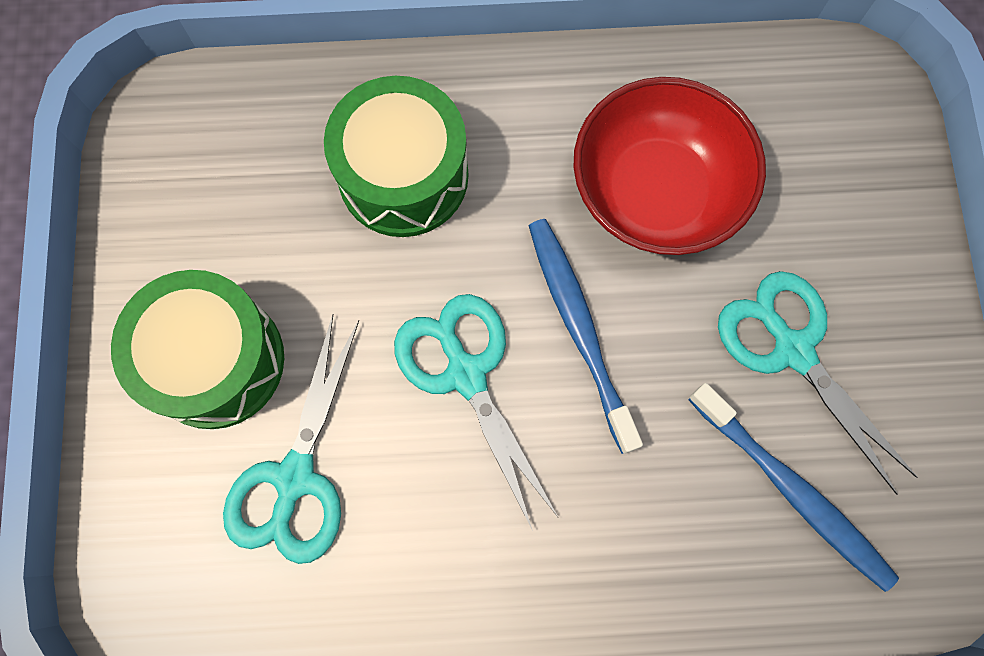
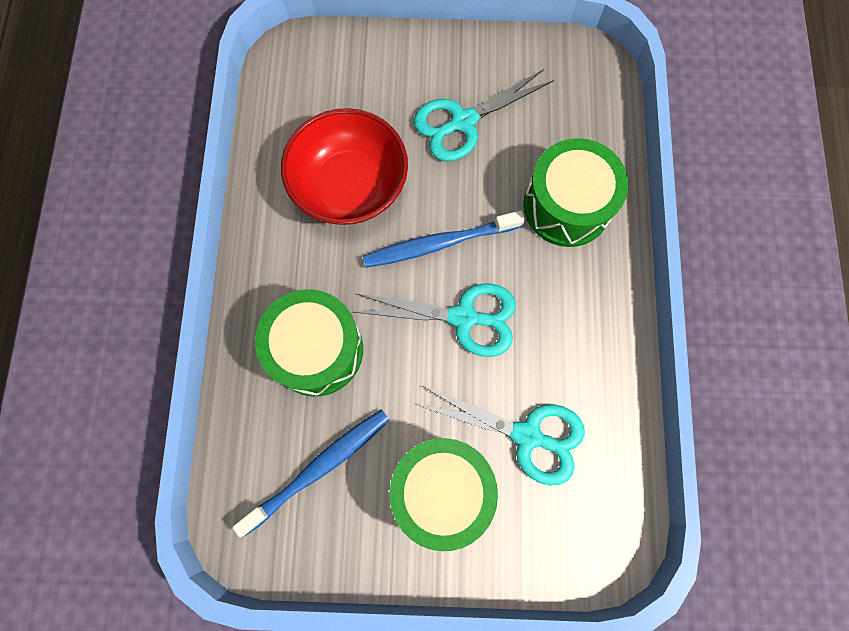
camera: 85 degrees left, 0 degrees up
turquoise scissors [394,294,558,531] -> turquoise scissors turned 150 degrees counterclockwise [354,284,516,357]
blue toothbrush [688,383,899,592] -> blue toothbrush moved to [232,409,390,537]
none -> green drum [523,138,629,247]

